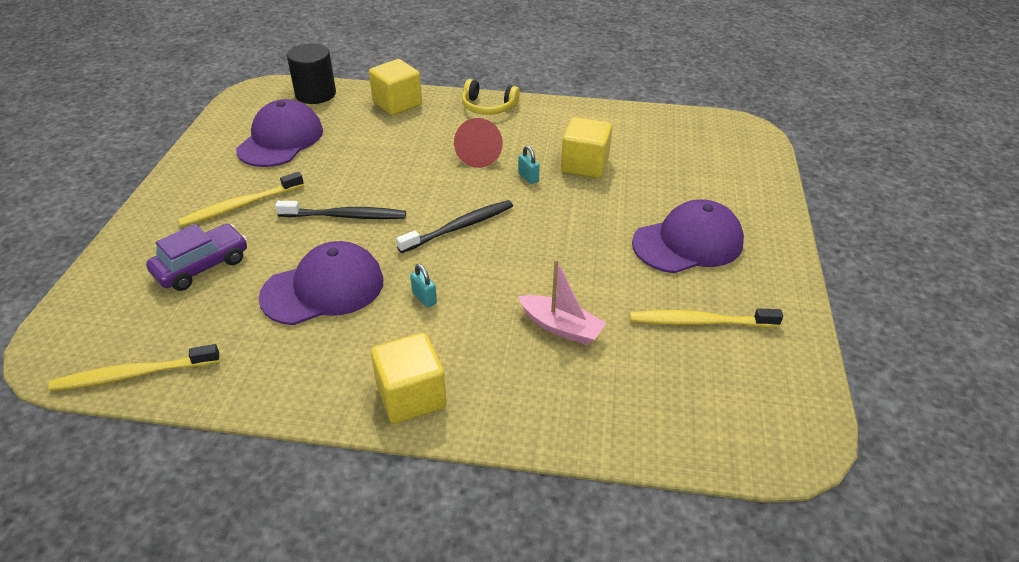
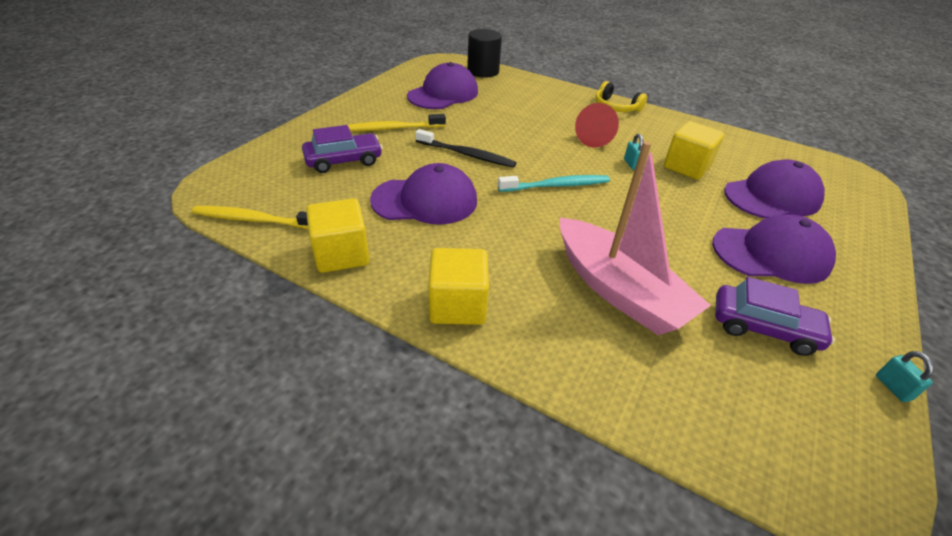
camera: 20 degrees right, 0 degrees up
yellow cube [369,59,422,116] -> yellow cube moved to [306,198,370,273]
black toothbrush [396,200,513,253] -> turquoise toothbrush [498,175,610,192]
turquoise padlock [410,264,437,308] -> turquoise padlock moved to [876,351,934,402]
pink boat [518,259,606,345] -> pink boat [560,141,711,335], size x1.87
yellow toothbrush [630,308,783,327] -> purple car [715,277,835,356]
none -> purple cap [724,159,825,219]

